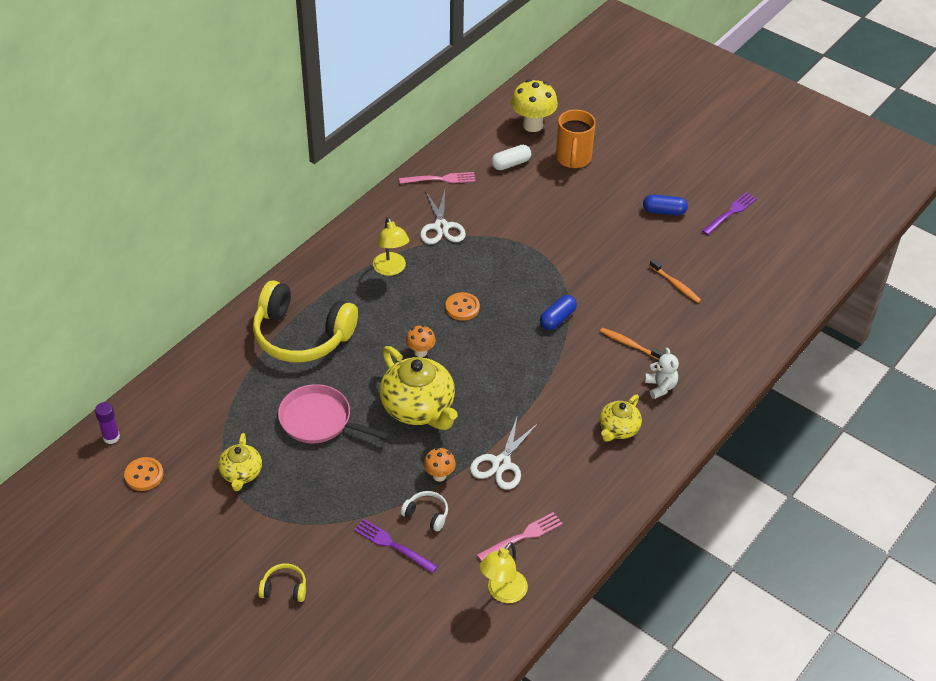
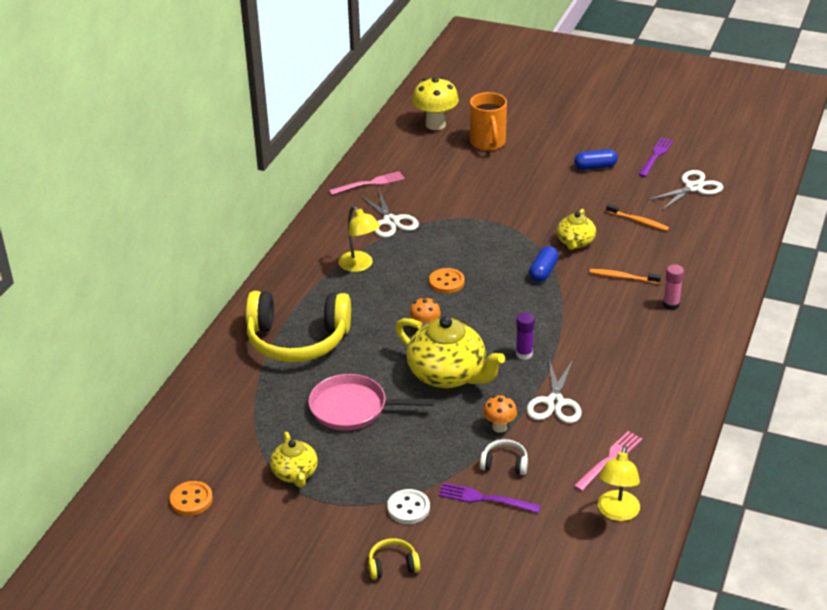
camera: 15 degrees left, 10 degrees down
purple glue stick [95,402,120,444] -> purple glue stick moved to [516,313,535,360]
white capsule [491,145,531,170] -> none
yellow teapot [599,395,642,442] -> yellow teapot moved to [557,209,596,250]
white teddy bear [645,348,679,399] -> pink glue stick [663,264,684,310]
none -> white button [387,489,430,524]
none -> white scissors [648,170,723,210]

